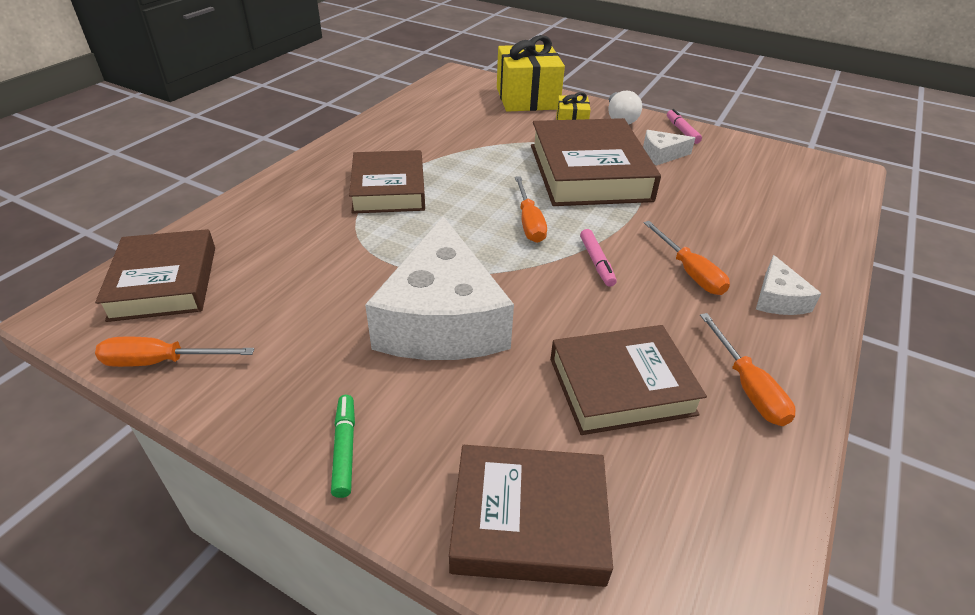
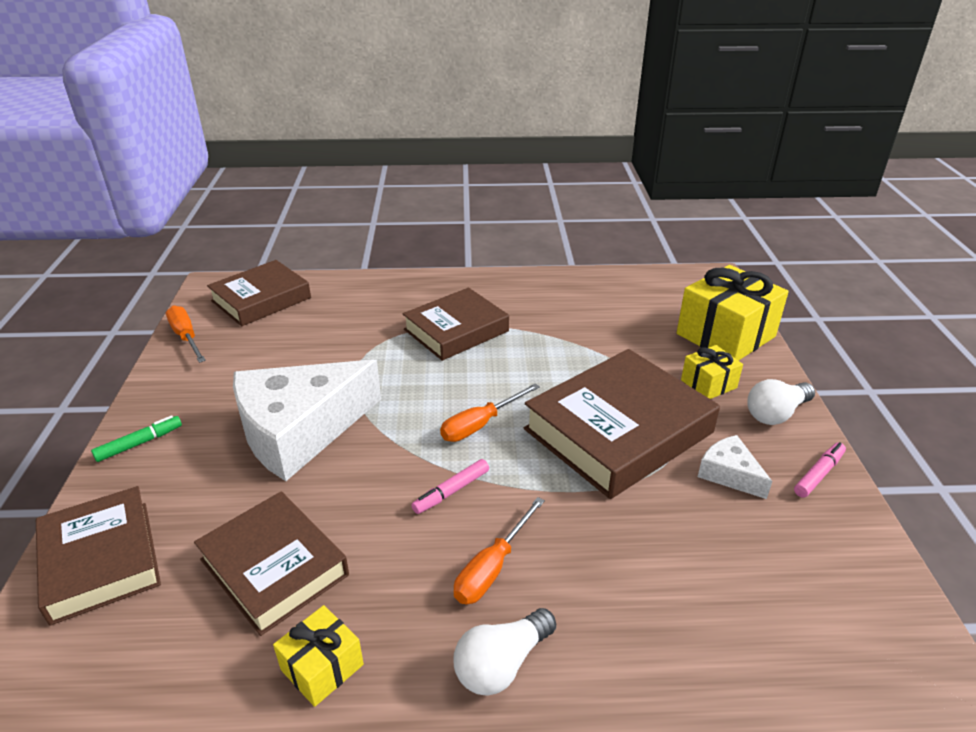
camera: 60 degrees right, 5 degrees down
orange screwdriver [700,313,796,426] -> yellow gift [273,605,364,707]
white cheese [756,255,822,315] -> white light bulb [454,608,556,696]

